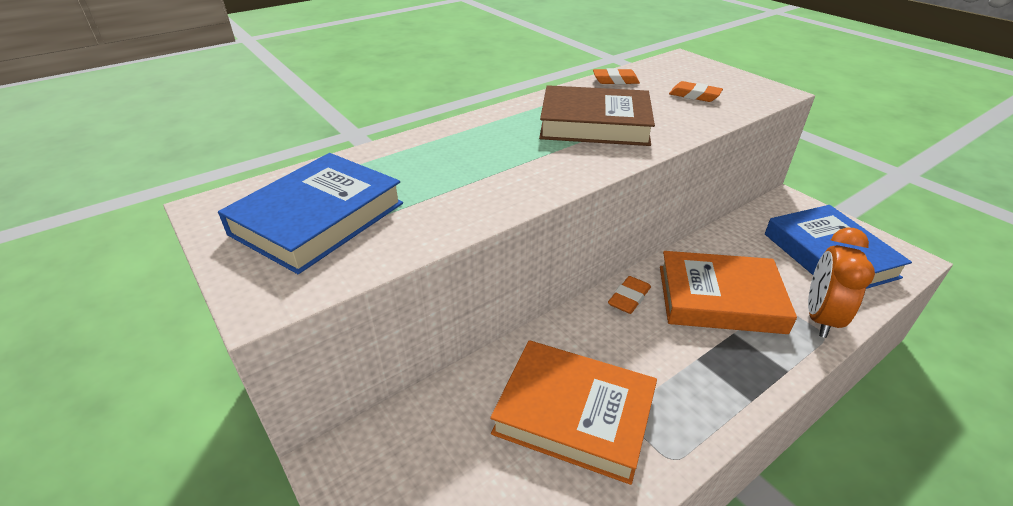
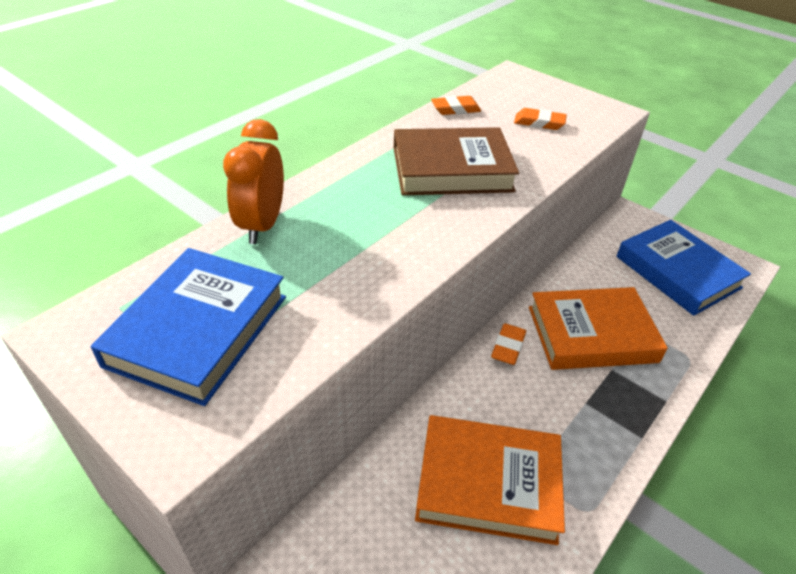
camera: 15 degrees left, 5 degrees up
orange clock [808,228,875,338] -> orange clock moved to [223,119,284,244]

